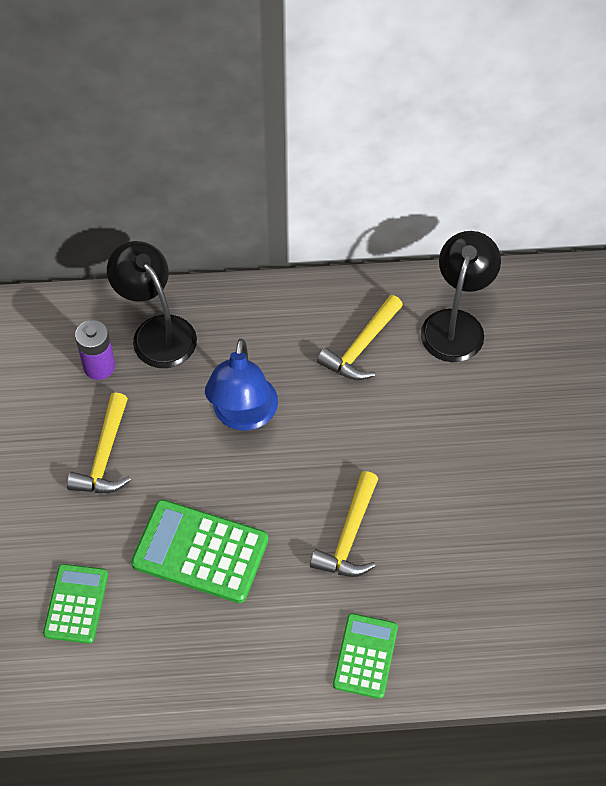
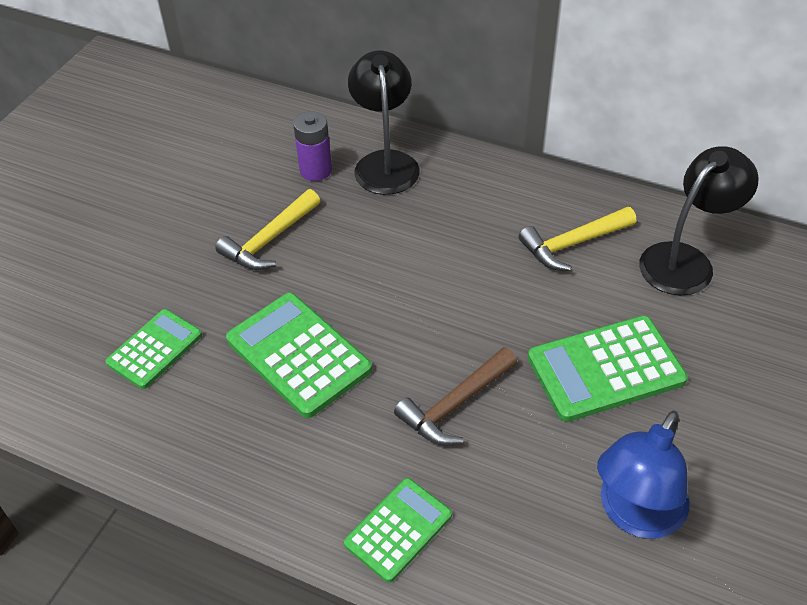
camera: 30 degrees right, 10 degrees down
blue lamp [205,339,278,431] -> blue lamp moved to [597,411,689,539]
yellow hammer [310,471,378,577] -> brown hammer [394,347,517,445]
none -> green calculator [528,316,688,422]

